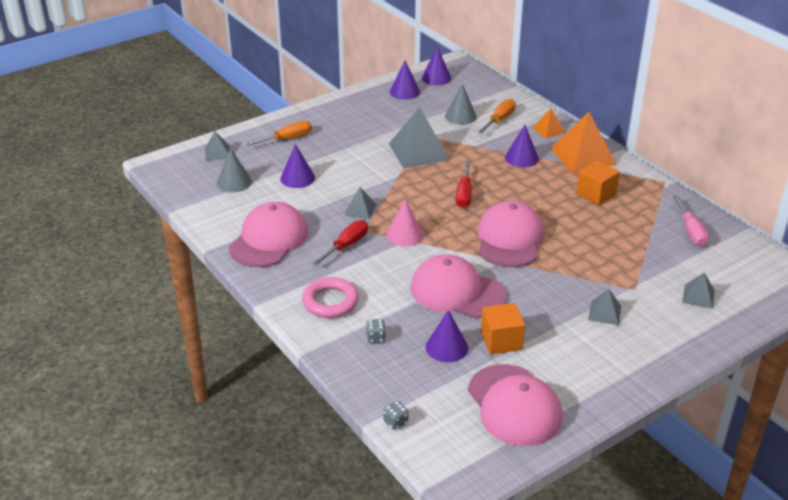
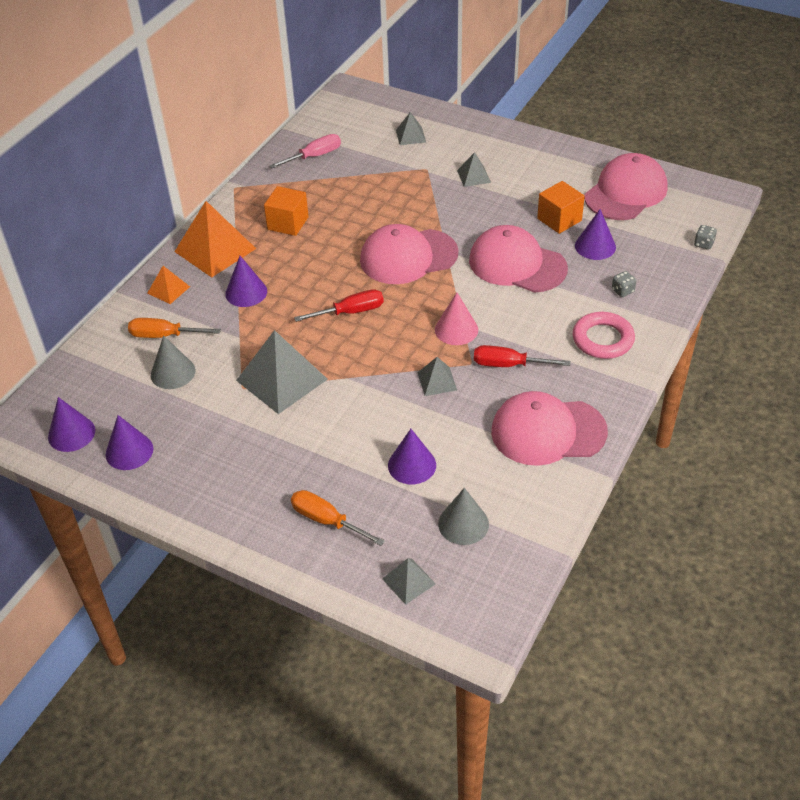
camera: 115 degrees left, 10 degrees up
pink cap [411,254,506,318] -> pink cap turned 120 degrees clockwise [469,225,568,293]

